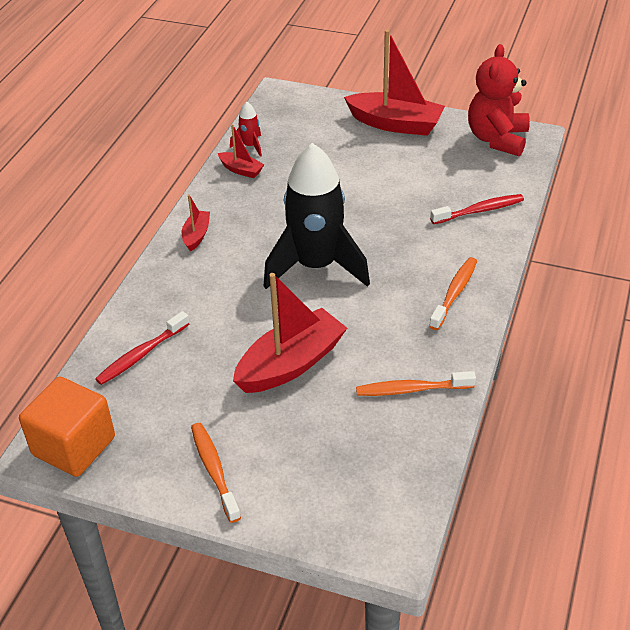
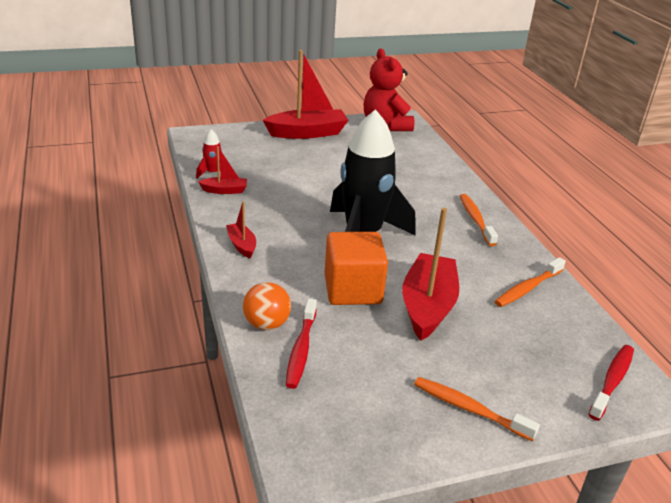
camera: 40 degrees left, 10 degrees down
orange cube [19,376,115,477] -> orange cube moved to [325,232,388,305]
red toothbrush [430,194,524,224] -> red toothbrush moved to [588,345,634,421]
none -> orange ball [243,282,291,330]

